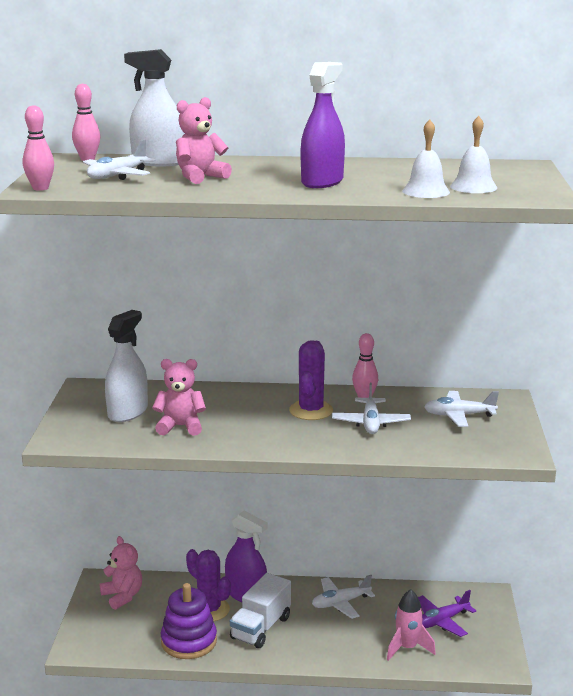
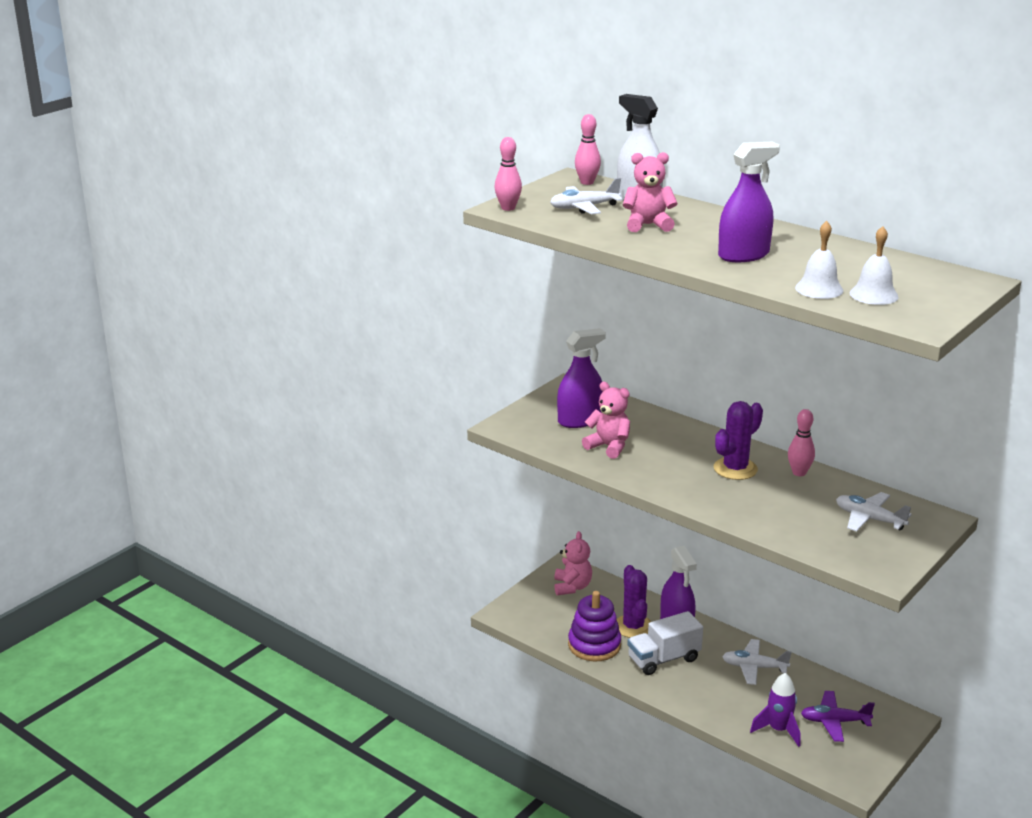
camera: 35 degrees right, 5 degrees up
white spray bottle [105,310,148,422] -> purple spray bottle [557,328,606,428]
white plane [332,382,411,434] -> none
pink rocket [387,589,436,661] -> purple rocket [750,673,800,747]

